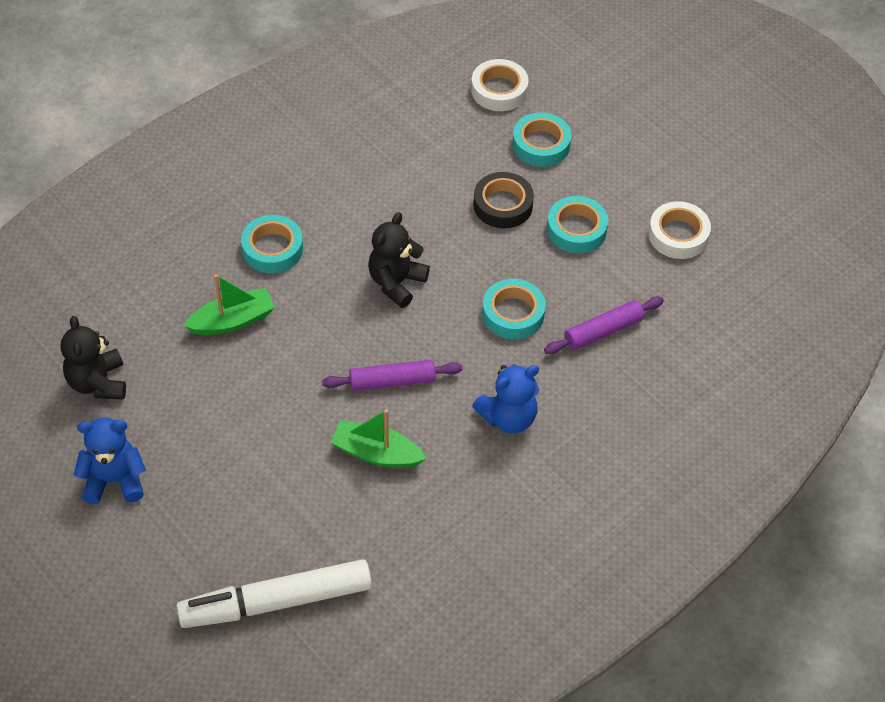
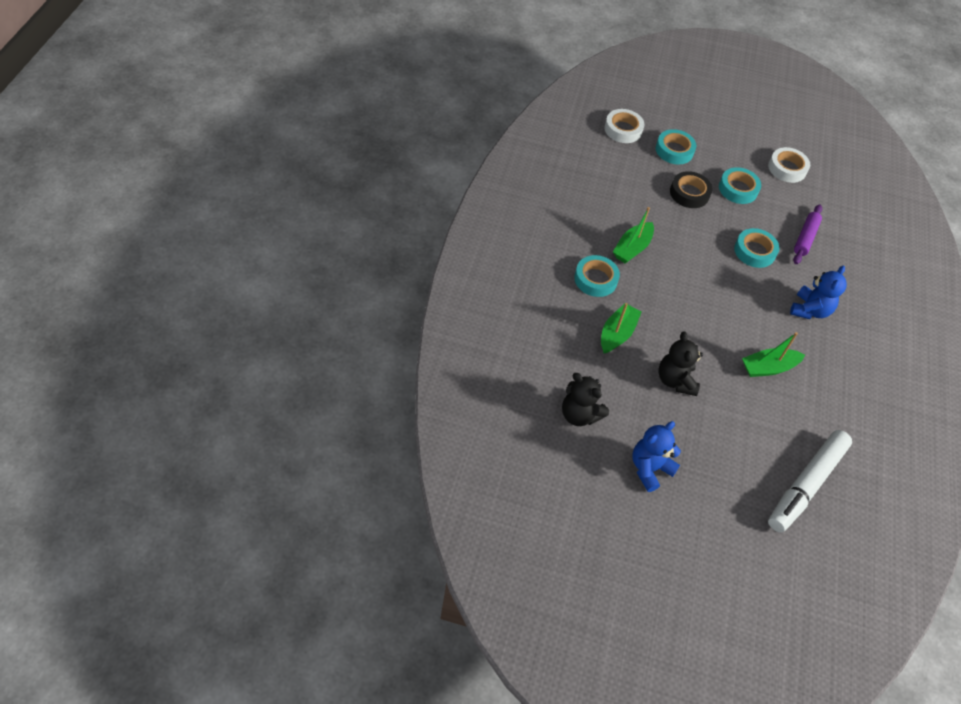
camera: 40 degrees left, 0 degrees up
purple rolling pin [322,360,463,391] -> none
black teddy bear [368,212,430,308] -> black teddy bear moved to [659,331,703,396]
none -> green boat [613,207,654,264]

